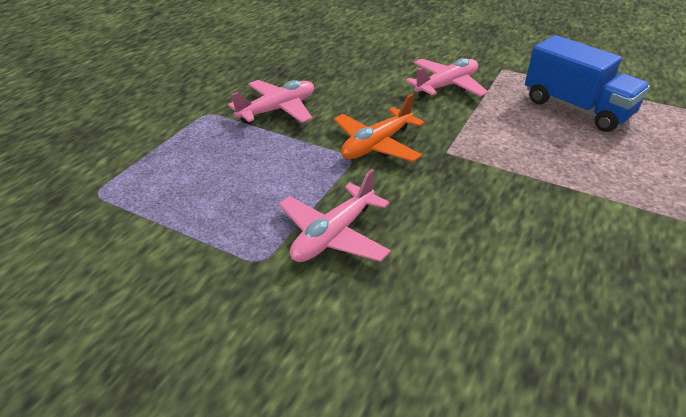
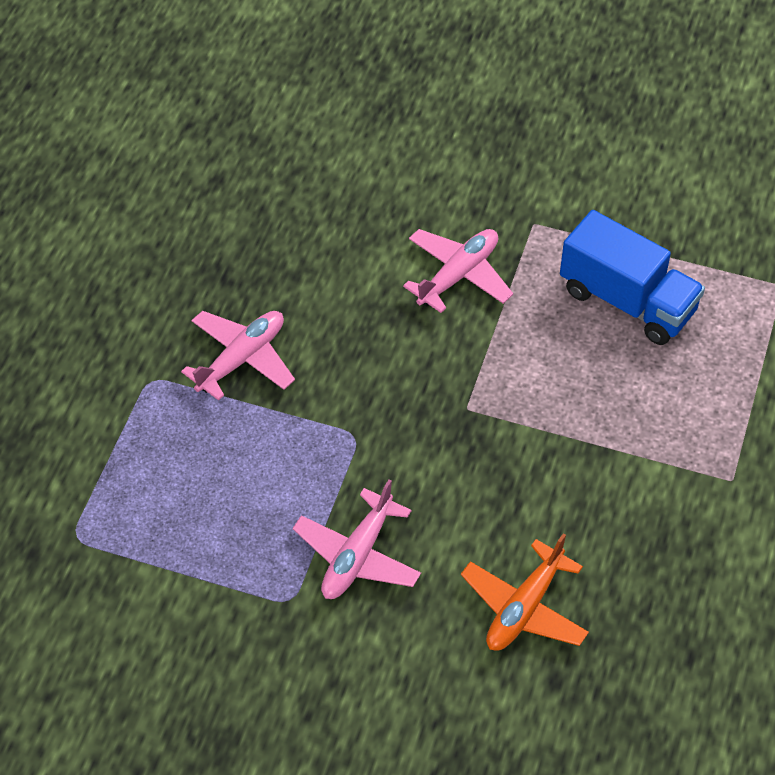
camera: 10 degrees left, 15 degrees up
orange plane [334,94,425,162] -> orange plane moved to [461,534,589,651]

